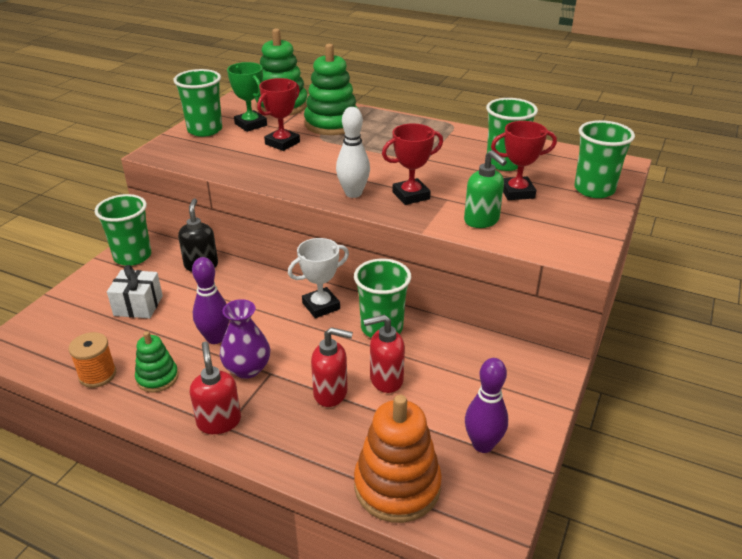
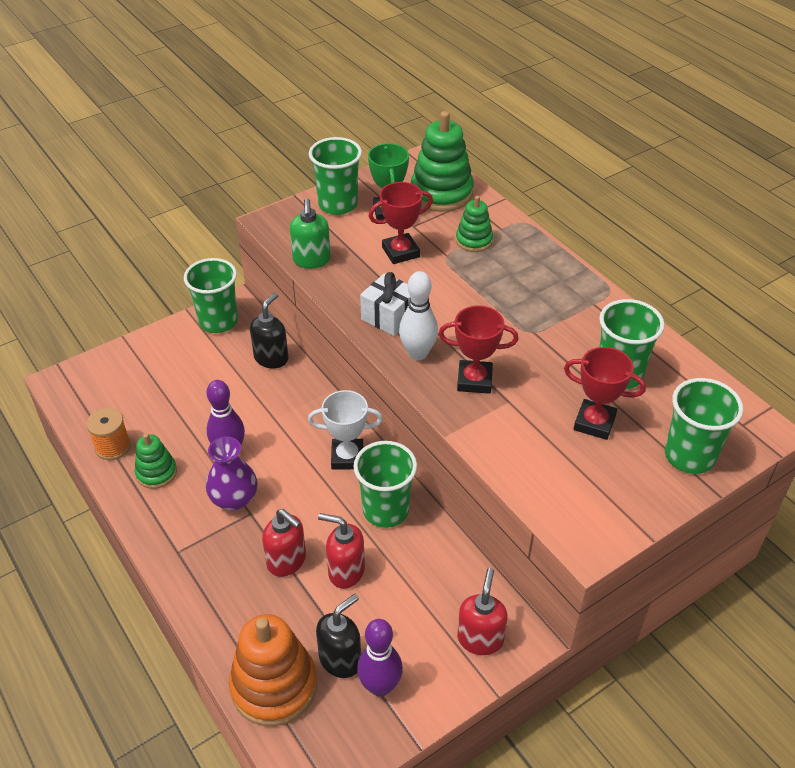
camera: 30 degrees right, 10 degrees up
white gift [107,265,163,318] -> white gift moved to [360,272,410,336]
red soap dispenser [190,341,241,434] -> red soap dispenser moved to [457,568,508,655]
green stacking toy [304,44,358,135] -> green stacking toy [456,196,493,252], size x0.56
green soap dispenser [464,150,507,228] -> green soap dispenser moved to [290,199,331,268]
none -> black soap dispenser [316,594,361,678]

